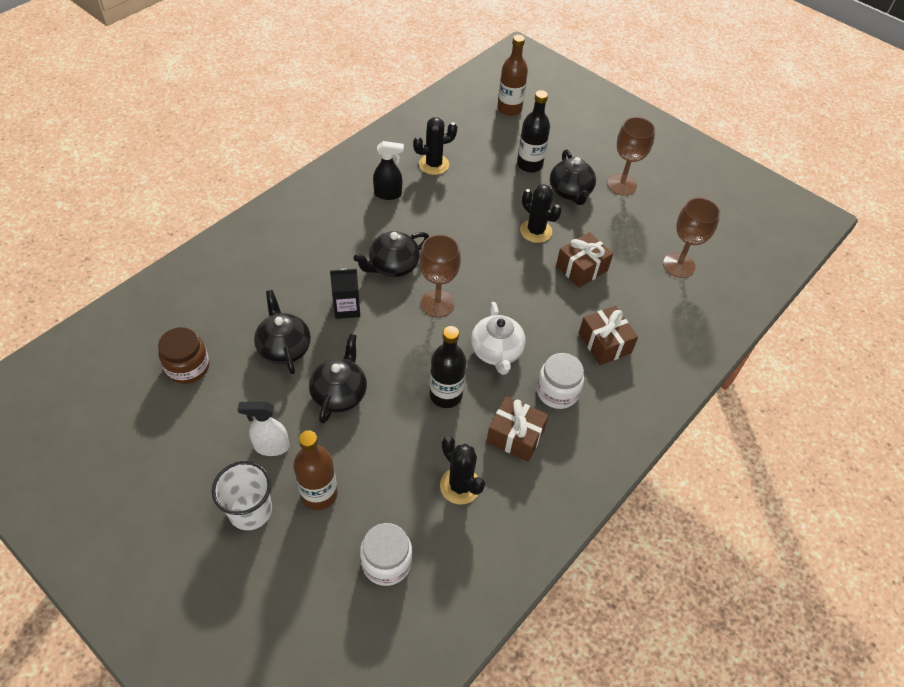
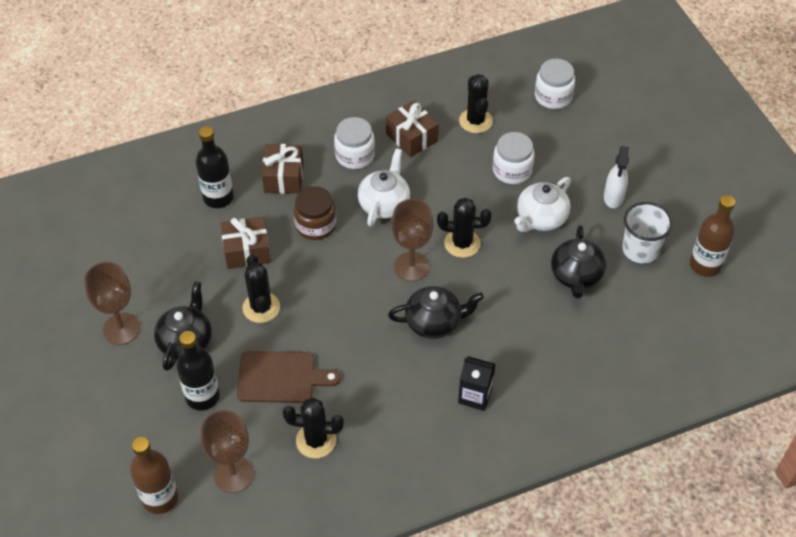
camera: 150 degrees left, 0 degrees up
brown jar [158,327,210,384] -> brown jar moved to [294,186,337,240]
white cup [212,461,272,530] -> white cup moved to [622,202,673,263]
white spray bottle [238,401,289,456] -> white spray bottle turned 75 degrees clockwise [604,146,629,208]
brown bottle [293,430,338,510] -> brown bottle moved to [690,195,735,277]
black teapot [309,334,367,424] -> white teapot [514,177,571,232]
black carton [330,269,360,319] -> black carton moved to [458,356,495,411]
black spray bottle [373,141,404,200] -> none
black bottle [430,326,466,408] -> black bottle moved to [195,126,234,208]
brown goblet [663,197,721,278] -> brown goblet moved to [200,410,254,493]
none -> brown cutting board [237,351,340,403]
none -> black cactus [437,198,492,258]
none -> white jar [493,132,534,184]

